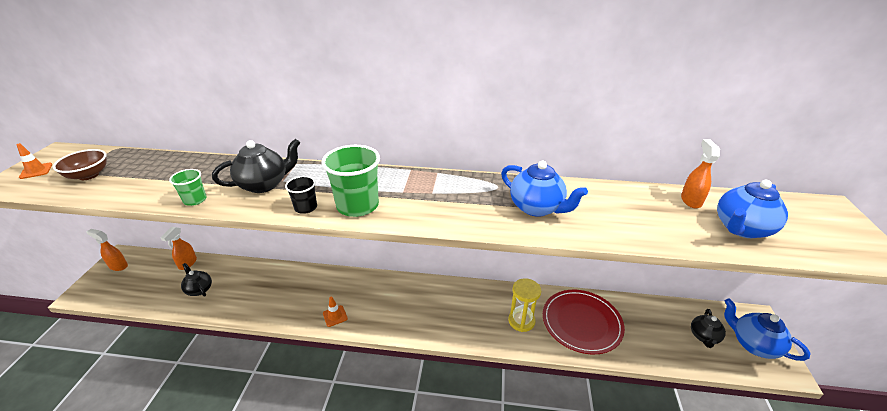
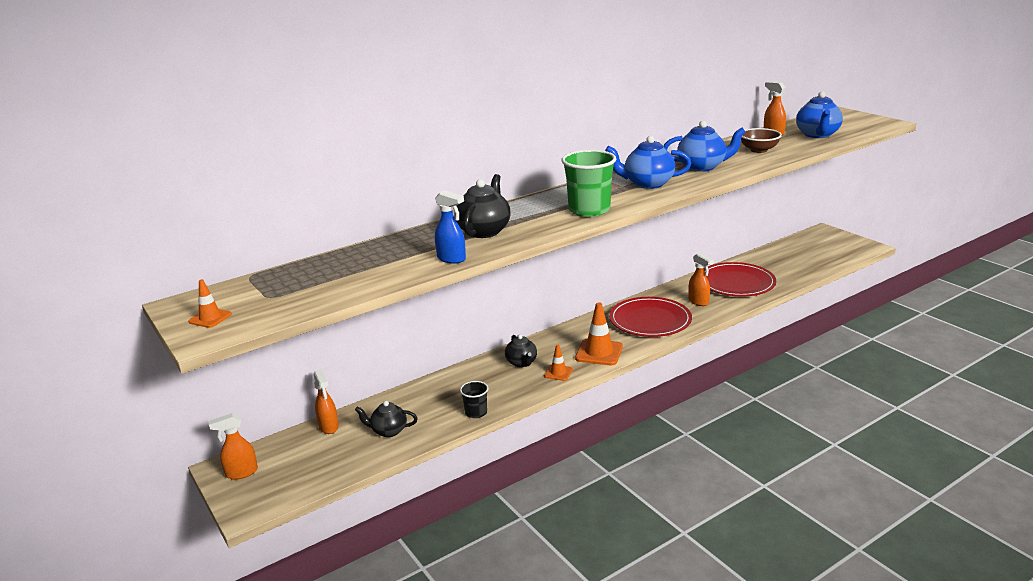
camera: 40 degrees left, 10 degrees down
brown bowl [53,149,107,180] -> brown bowl moved to [741,128,782,153]
green cup [169,169,207,206] -> blue spray bottle [435,190,466,264]
black cup [285,176,317,214] -> black cup moved to [460,381,489,418]
yellow hourglass [508,278,541,332] -> orange spray bottle [688,252,714,306]
black teapot [691,309,726,348] -> black teapot moved to [505,334,537,367]
blue teapot [724,298,811,361] -> blue teapot moved to [605,136,692,189]
none -> orange traffic cone [575,302,623,365]
none -> red plate [609,297,692,337]

